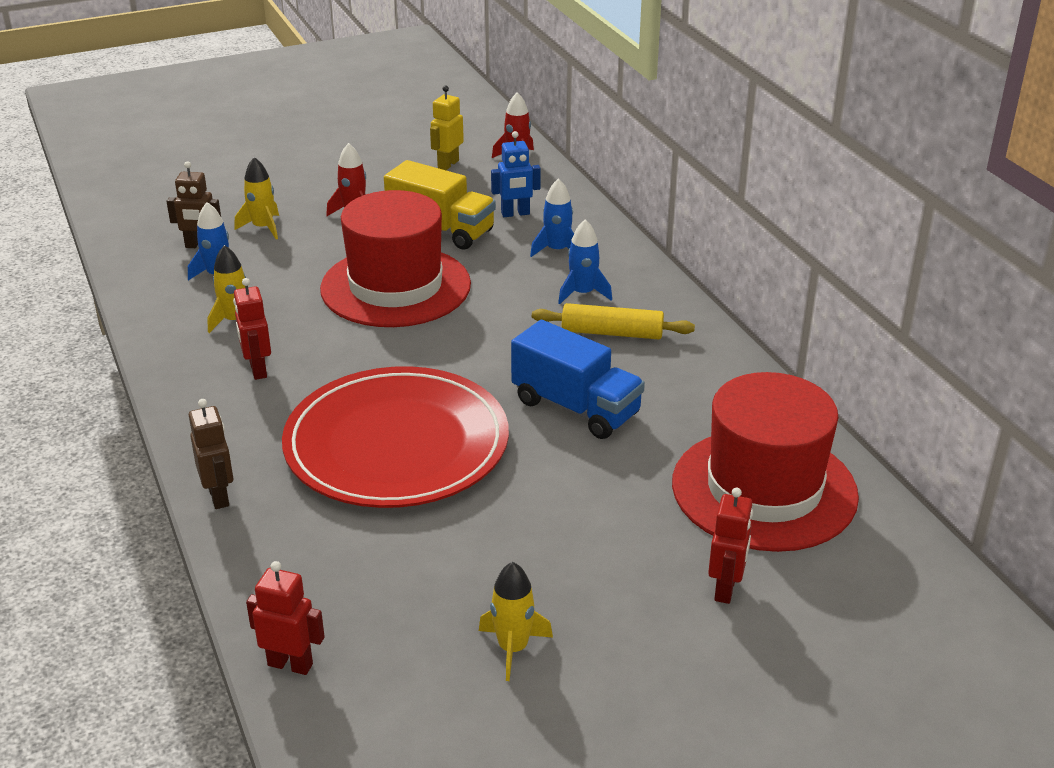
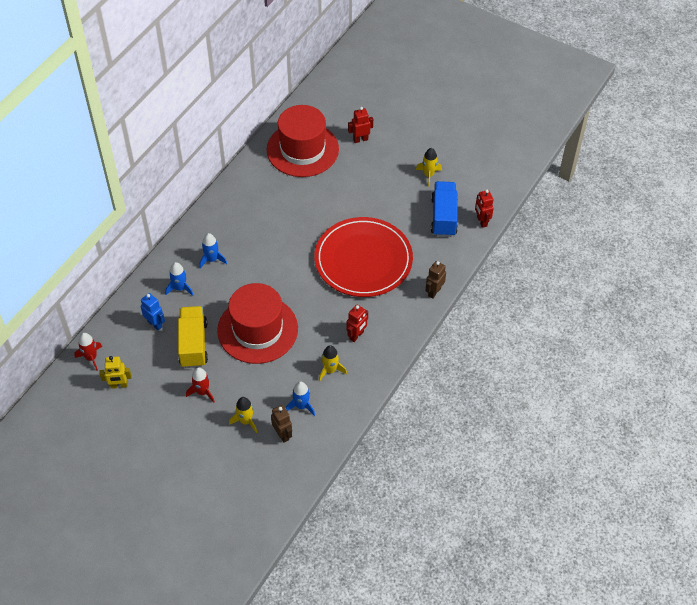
camera: 125 degrees left, 20 degrees up
blue truck [511,320,645,439] -> blue truck moved to [431,181,458,237]
yellow rolling pin [532,303,695,339] -> none

